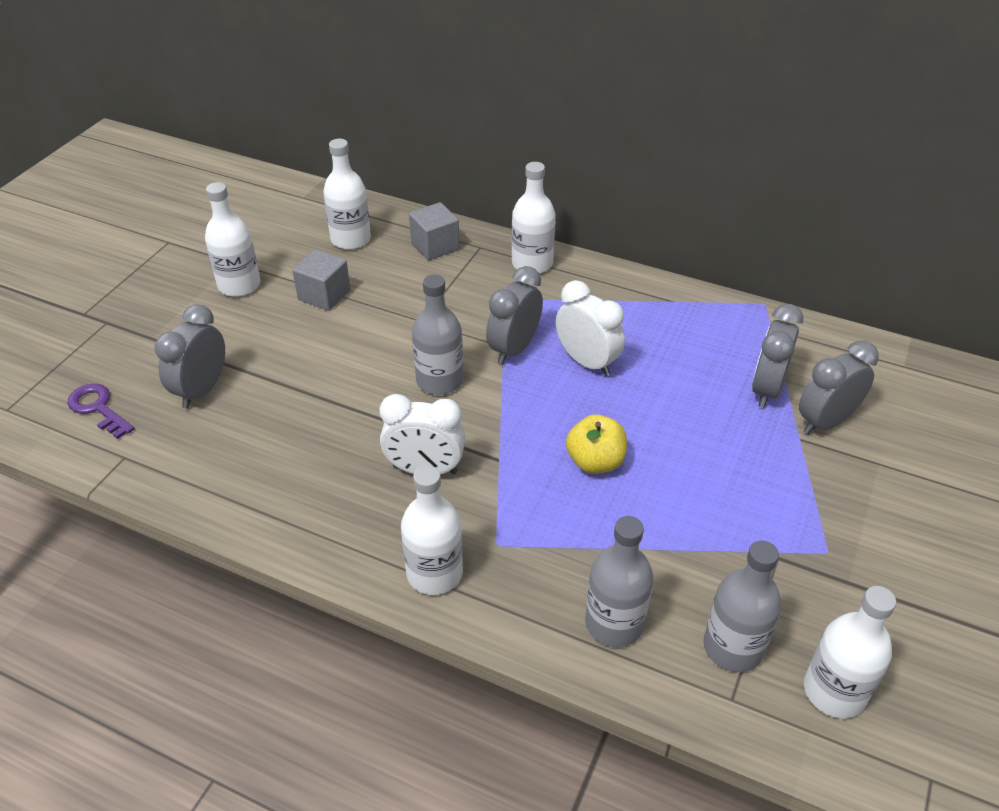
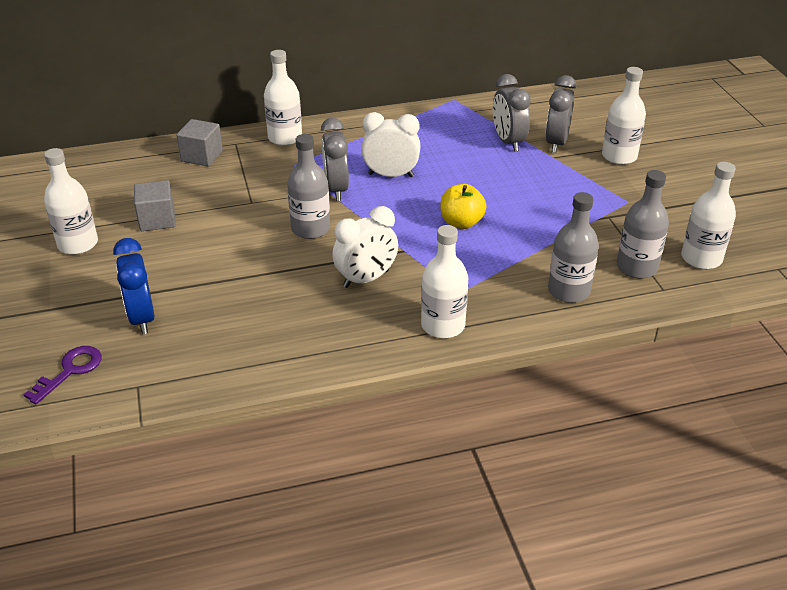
camera: 40 degrees left, 5 degrees down
purple key [67,384,135,439] -> purple key turned 120 degrees clockwise [23,346,102,404]
grey clock [154,304,225,409] -> blue clock [113,238,155,334]
white bottle [323,139,371,250] -> white bottle moved to [602,67,646,165]

